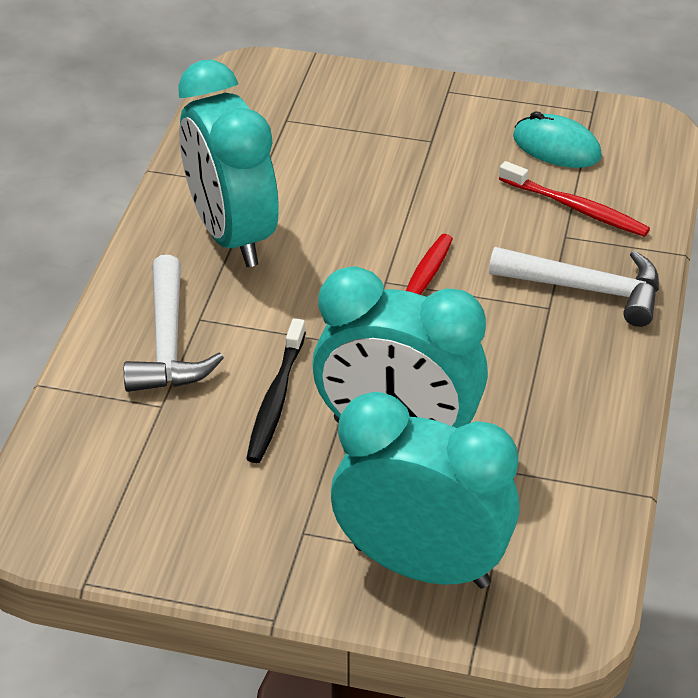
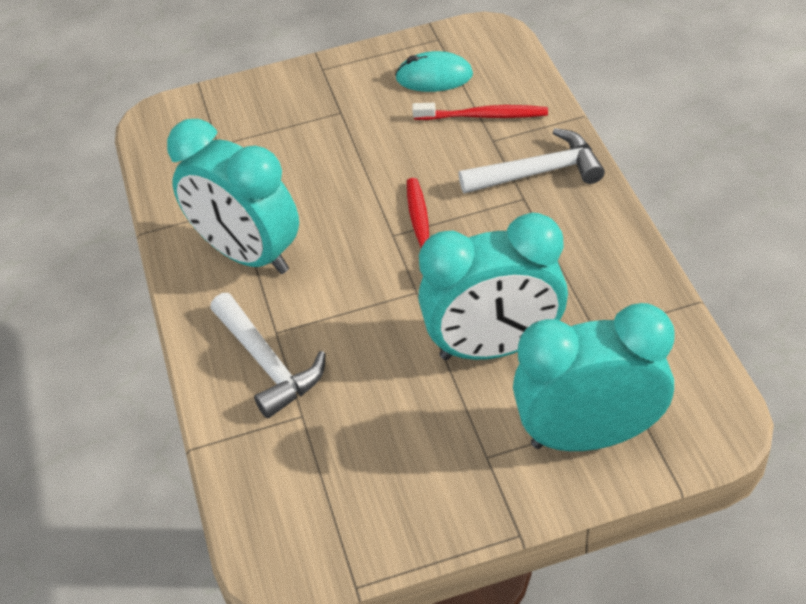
camera: 25 degrees left, 5 degrees up
black toothbrush [246,318,306,463] -> none

